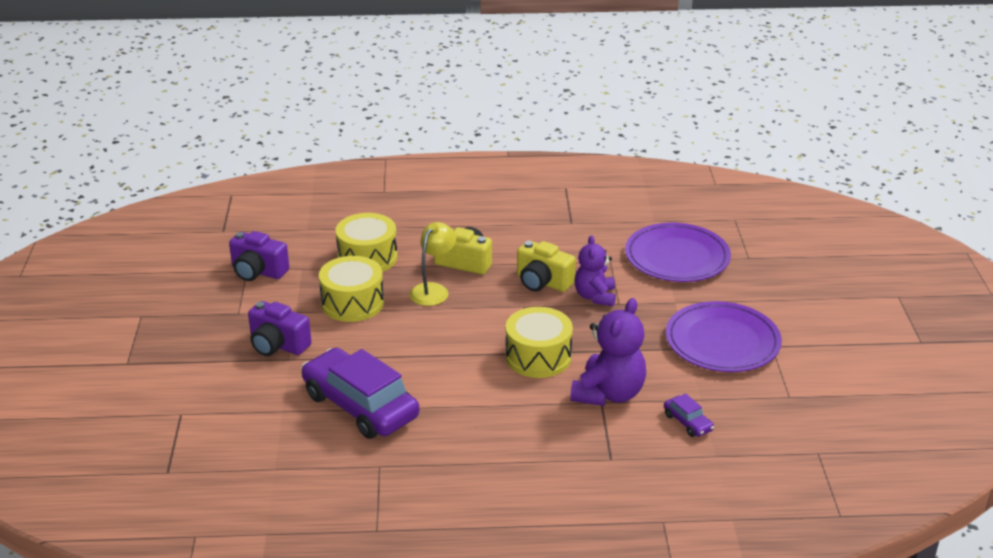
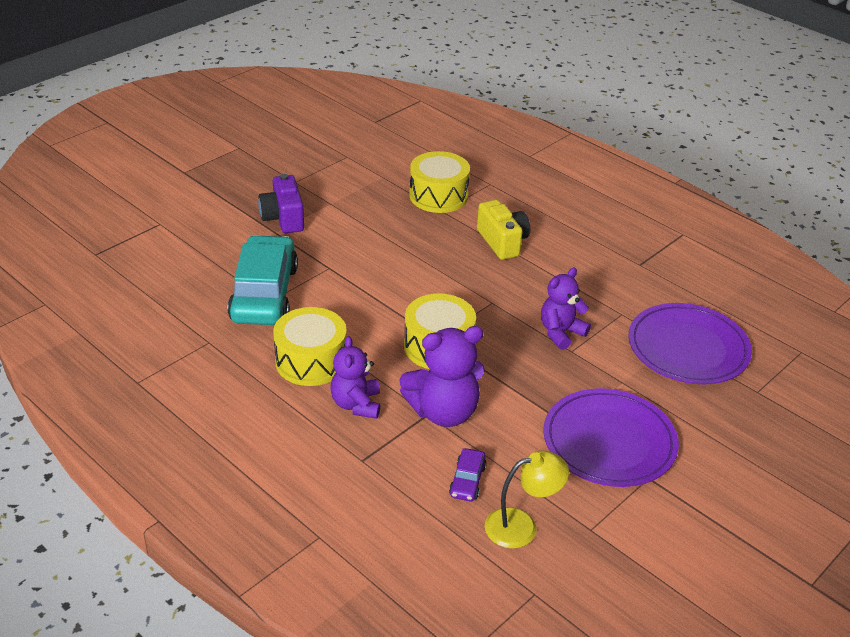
camera: 45 degrees right, 5 degrees up
purple camera [229,231,289,281] -> none
purple car [301,348,420,439] -> turquoise car [227,235,298,325]
yellow drum [319,256,384,322] -> yellow drum moved to [273,307,347,386]
yellow lamp [409,222,456,306] -> yellow lamp moved to [485,451,569,549]
yellow camera [517,240,576,292] -> none
none -> purple teddy bear [330,336,380,419]

